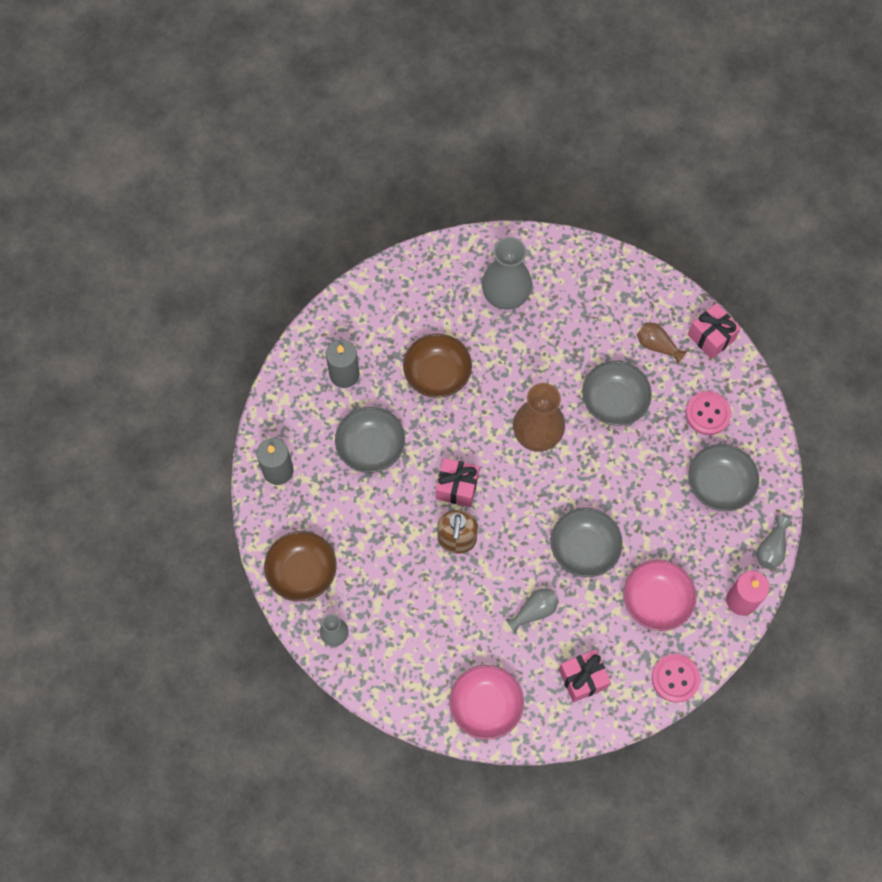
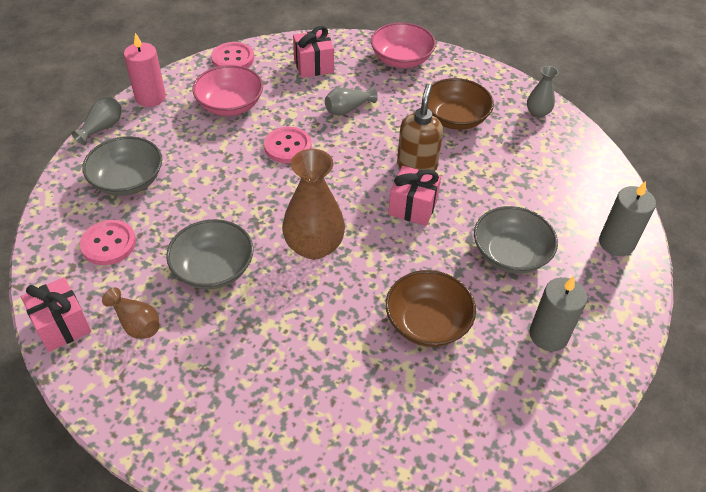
camera: 175 degrees left, 20 degrees down
brown bowl [264,531,337,601] -> brown bowl moved to [428,78,494,130]
grey vase [482,237,532,309] -> none
grey bowl [551,508,623,577] -> pink button [264,127,312,163]

